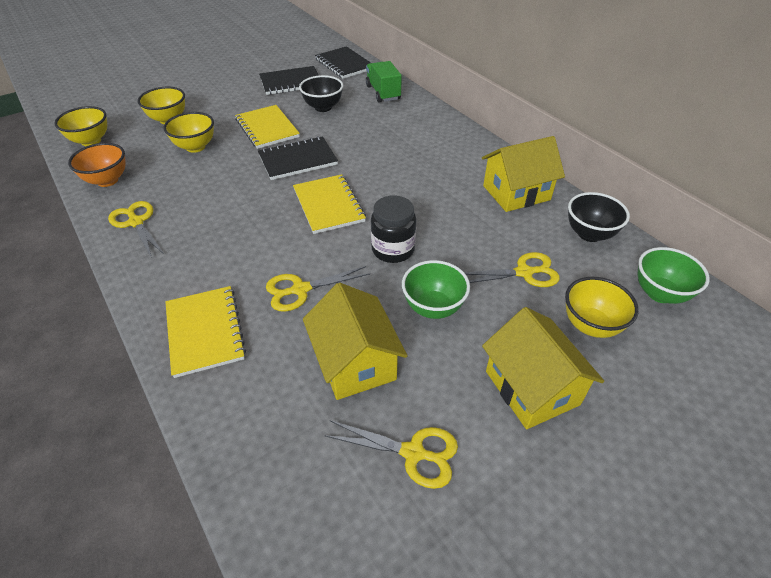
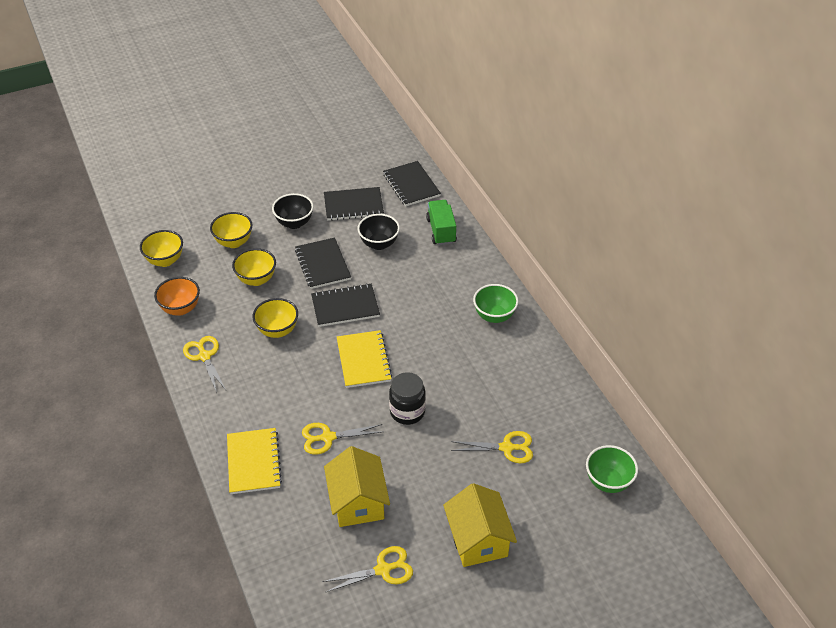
camera: 10 degrees right, 0 degrees up
yellow notebook [235,105,300,149] -> black notebook [295,237,351,289]
yellow scissors [324,420,458,489] -> yellow scissors turned 45 degrees counterclockwise [322,546,413,592]
green bowl [402,260,470,319] -> green bowl moved to [473,284,519,323]
yellow house [482,136,565,212] -> none
yellow bowl [565,277,639,338] -> yellow bowl moved to [252,298,298,338]
black bowl [568,192,630,242] -> black bowl moved to [272,193,314,229]

